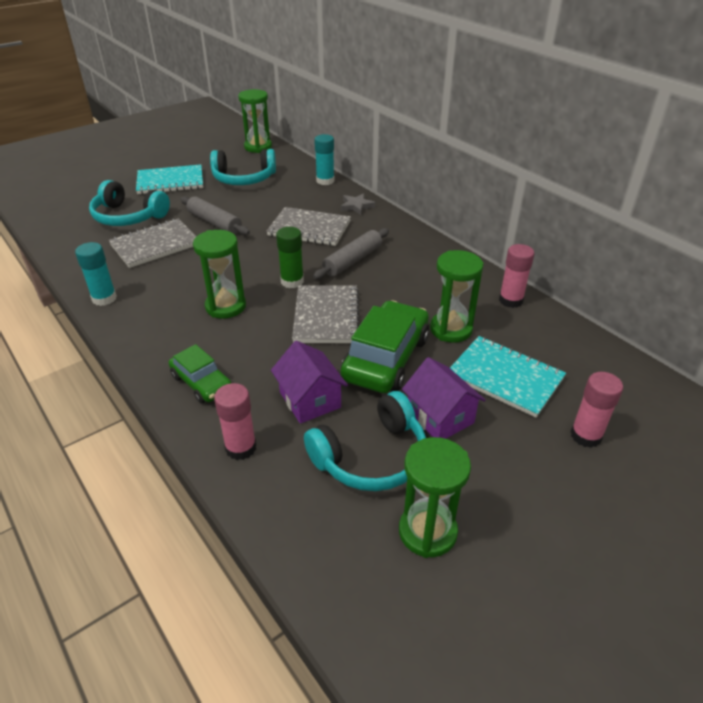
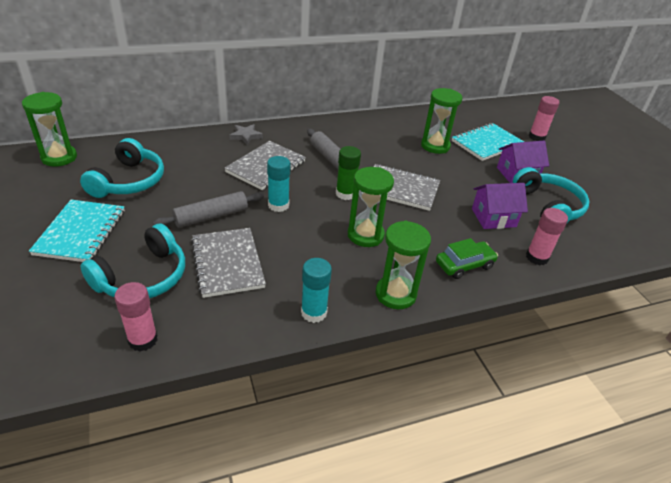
camera: 75 degrees left, 0 degrees up
turquoise glue stick [314,134,335,185] -> turquoise glue stick moved to [267,156,291,212]
green car [341,300,429,393] -> none
green hourglass [399,437,471,558] -> green hourglass moved to [376,221,431,309]
pink glue stick [499,244,534,308] -> pink glue stick moved to [114,282,158,351]

